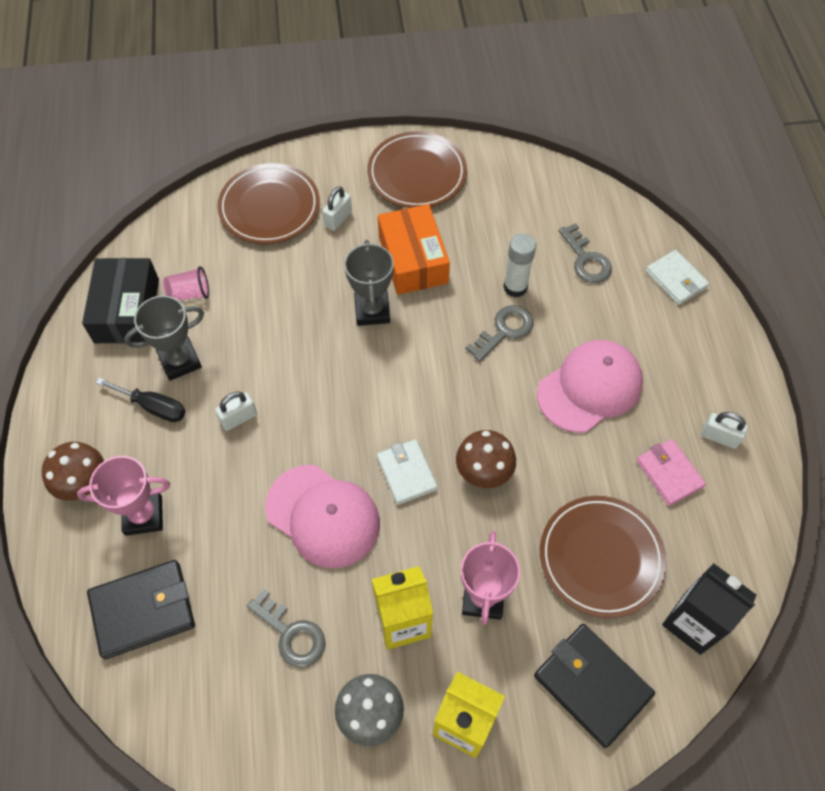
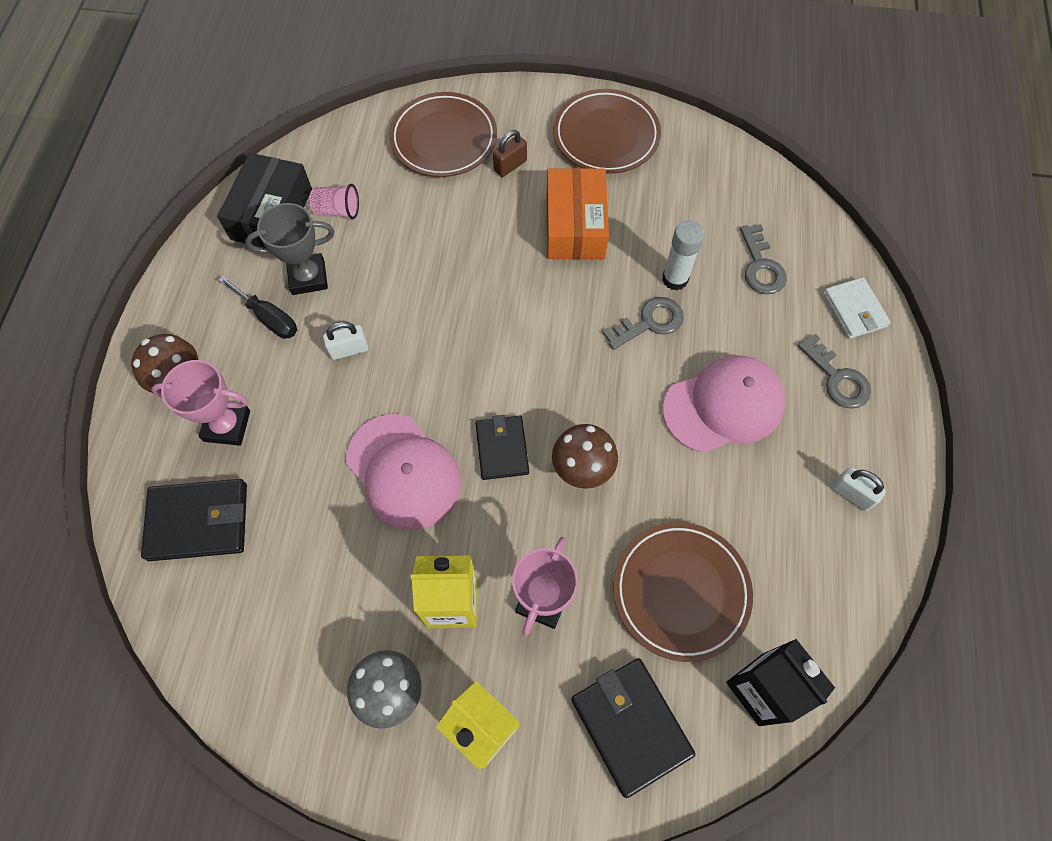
camera: 15 degrees right, 5 degrees up
grey key [247,589,325,668] -> grey key moved to [798,334,871,409]
white padlock [322,186,352,231] -> brown padlock [493,130,527,177]
grey trophy [344,240,394,326] -> none
white wallet [377,439,438,505] -> black wallet [476,415,529,480]
pink wallet [636,439,706,506] -> none

